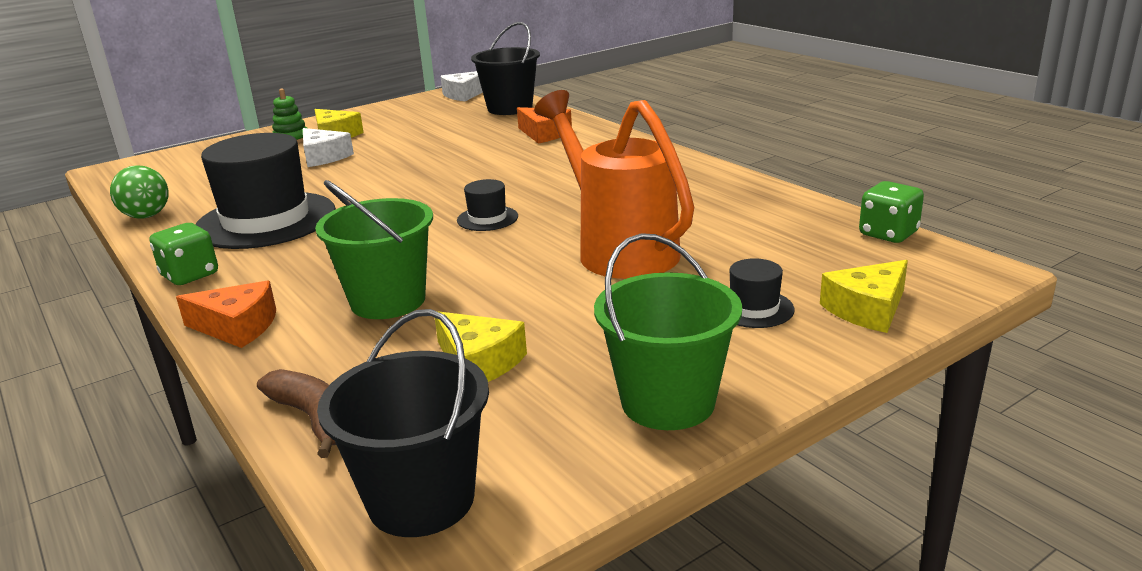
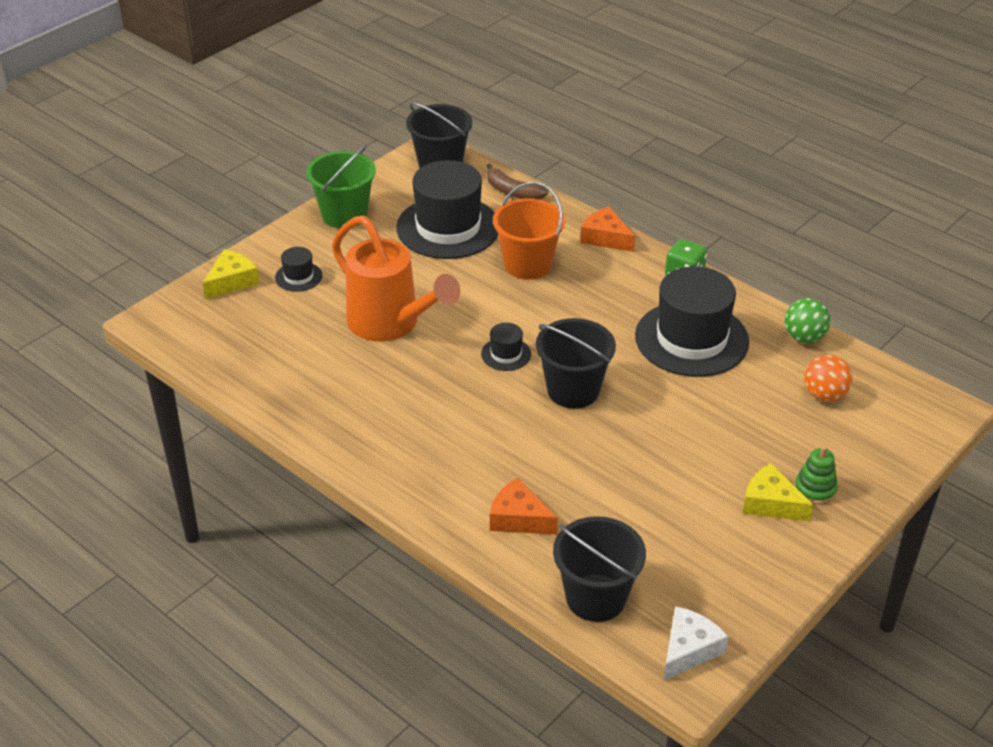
camera: 165 degrees right, 15 degrees up
orange cheese [176,281,276,348] -> orange cheese turned 45 degrees clockwise [580,206,635,252]
white cheese [303,128,354,167] -> none
green bucket [315,180,433,319] -> orange bucket [493,182,565,280]
yellow cheese [434,311,527,382] -> black hat [396,160,498,259]
green dice [859,181,924,243] -> none
none -> black bucket [536,318,616,408]
none -> orange ball [804,355,852,402]

